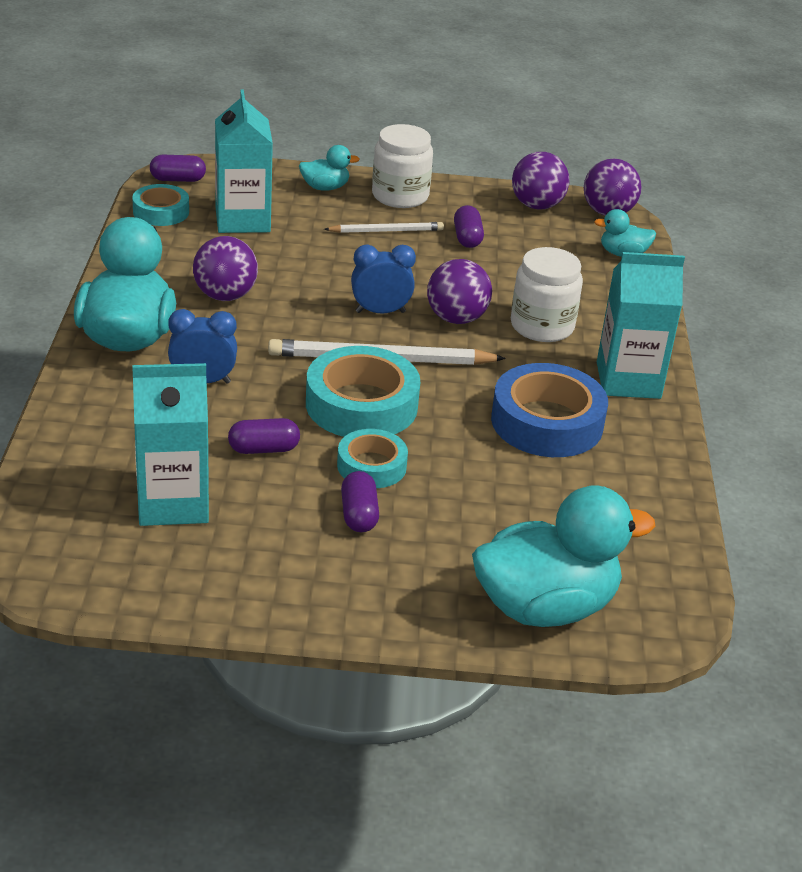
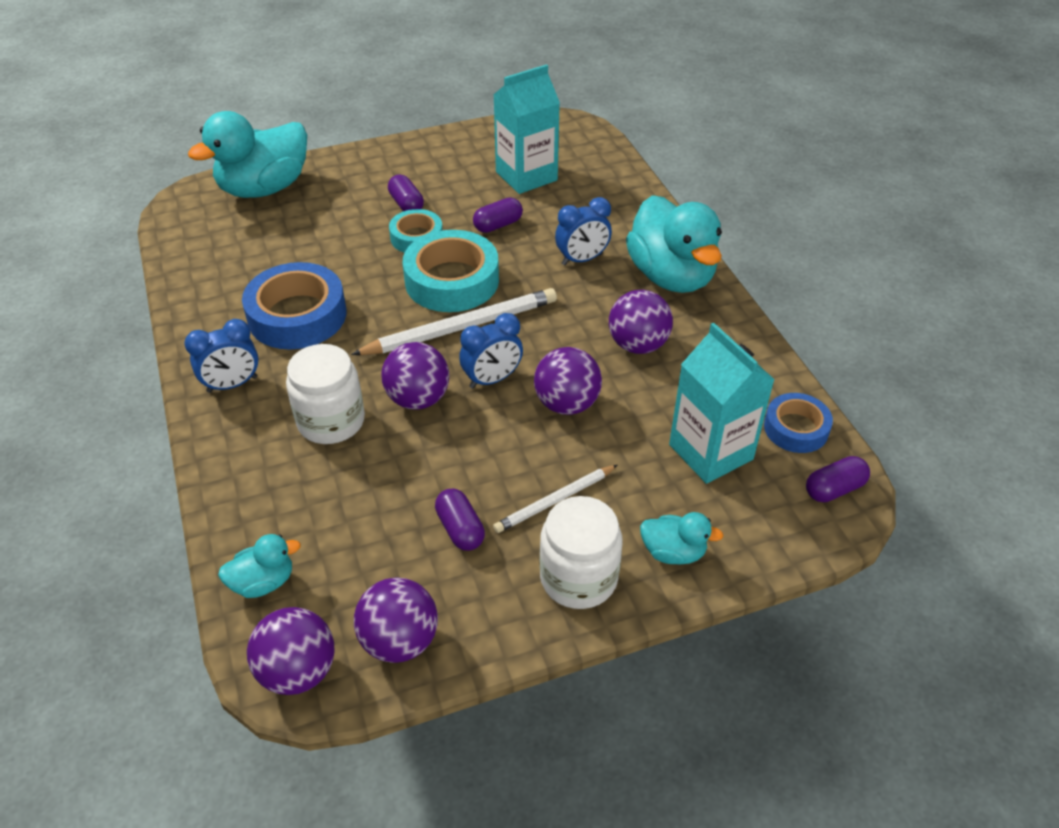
camera: 160 degrees right, 10 degrees up
turquoise tape [132,184,189,226] -> blue tape [764,393,833,453]
turquoise duck [299,145,360,191] -> turquoise duck turned 135 degrees counterclockwise [640,512,723,565]
turquoise carton [597,252,685,399] -> blue clock [184,319,259,393]
none -> purple ball [534,347,602,415]

